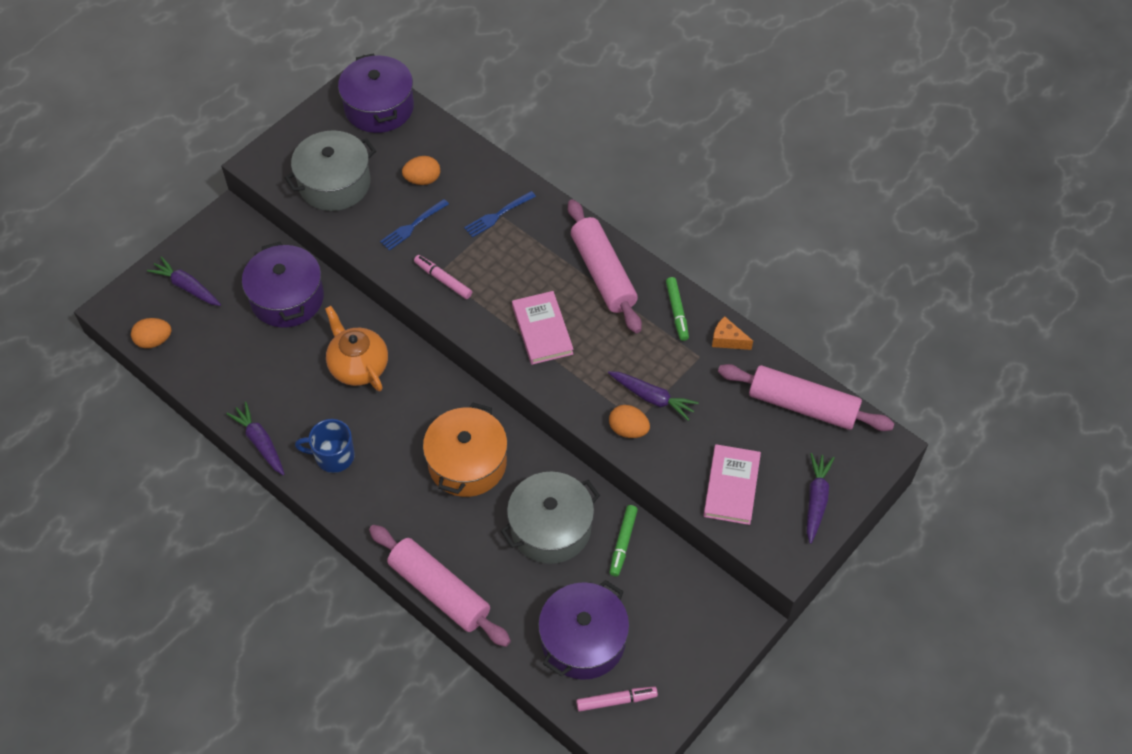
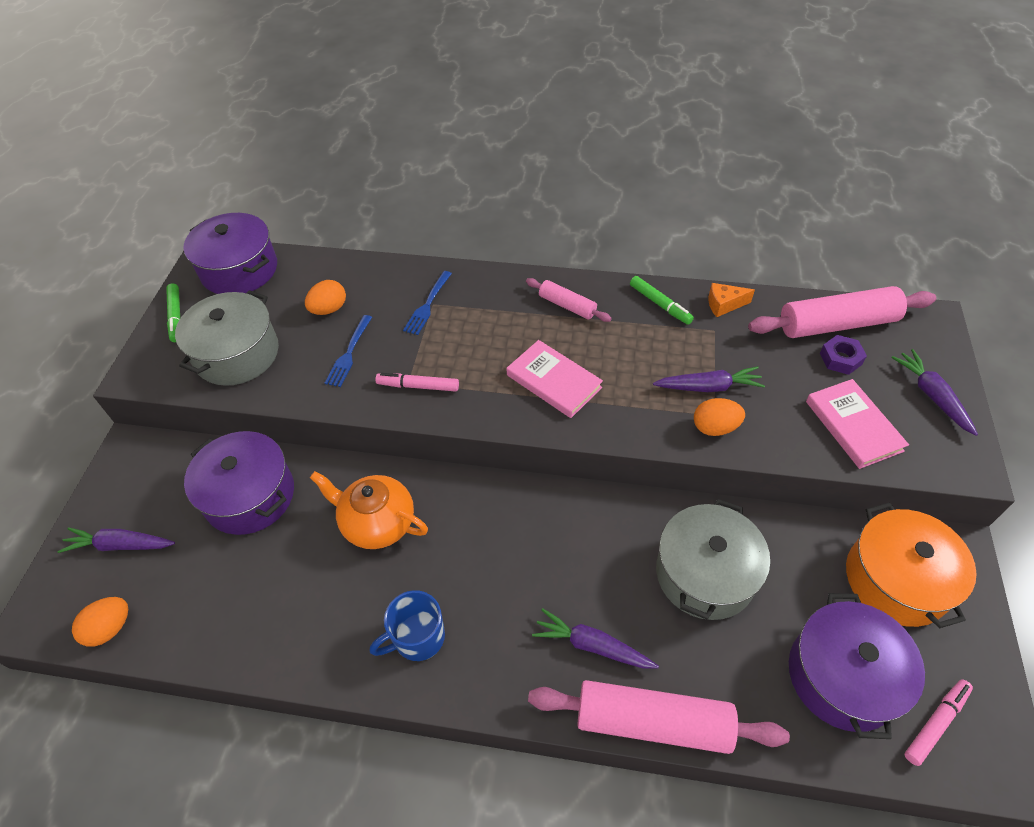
camera: 30 degrees left, 5 degrees down
purple carrot [226,402,285,475] -> purple carrot moved to [532,608,659,669]
orange pot [423,403,508,497] -> orange pot moved to [846,503,977,628]
pink rolling pin [568,199,642,333] -> pink rolling pin [526,278,612,322], size x0.54
green marker [609,505,638,577] -> green marker moved to [166,283,180,342]
none -> purple nut [820,335,867,375]

